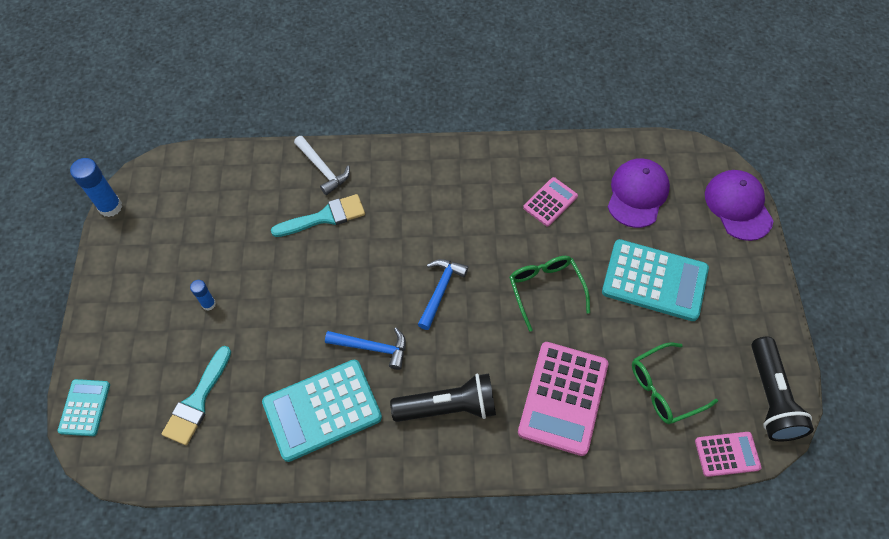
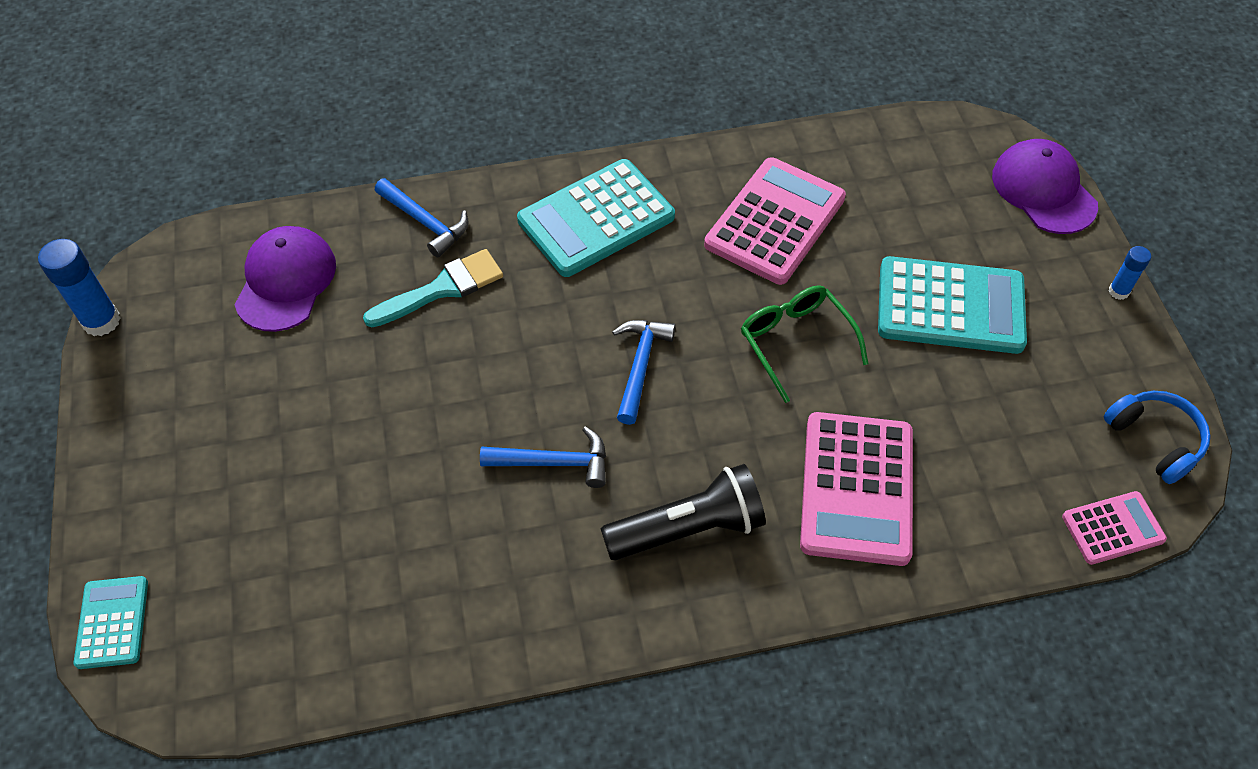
camera: 10 degrees left, 5 degrees down
turquoise brush [162,346,231,445] -> none
blue glue stick [190,280,216,311] -> blue glue stick moved to [1108,246,1151,300]
turquoise calculator [262,360,382,462] -> turquoise calculator moved to [517,159,675,277]
white hammer [294,136,350,195] -> blue hammer [375,178,469,257]
pink calculator [523,177,578,226] -> pink calculator [704,157,846,285], size x1.85
purple cap [608,158,670,228] -> purple cap moved to [235,226,336,332]
green glasses [632,343,718,424] -> none
black flashlight [751,336,814,441] -> blue headphones [1104,391,1211,484]

